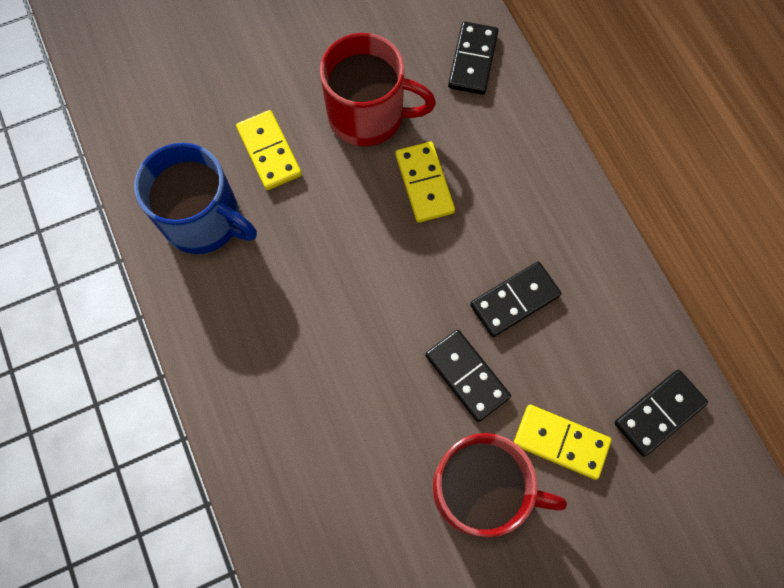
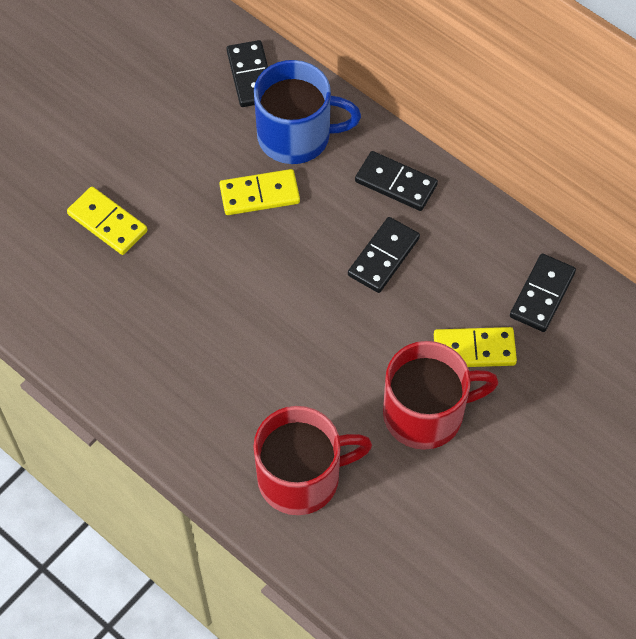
camera: 25 degrees left, 10 degrees down
blue mug [134,143,257,254] -> blue mug moved to [254,60,361,164]
red mug [320,33,436,146] -> red mug moved to [253,406,372,515]
yellow domino [396,142,455,223] -> yellow domino turned 60 degrees counterclockwise [219,169,300,215]
black domino [425,330,511,422] -> black domino moved to [355,151,438,211]

